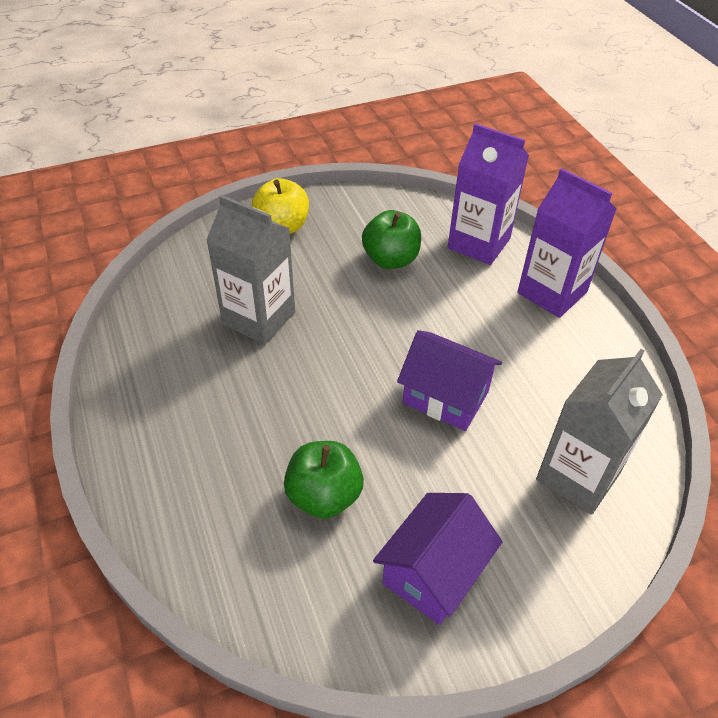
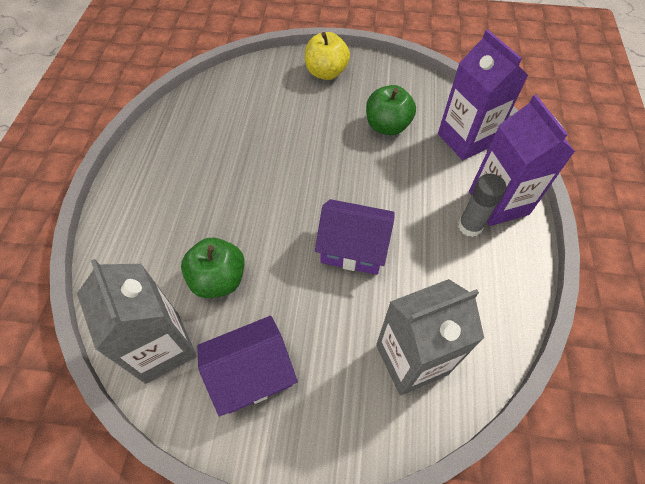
camera: 30 degrees right, 10 degrees up
grey carton [206,195,295,345] -> grey carton moved to [77,259,197,384]
purple house [397,330,502,431] -> purple house turned 45 degrees counterclockwise [315,199,395,275]
none -> grey glue stick [458,174,507,237]

